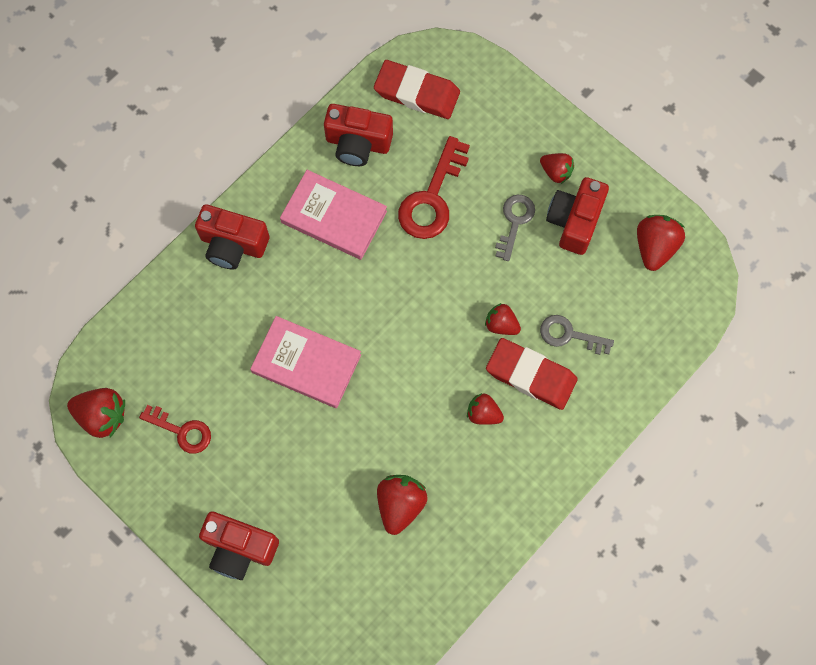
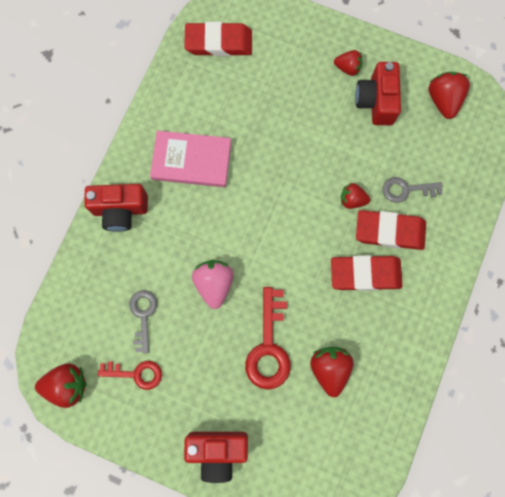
camera: 20 degrees left, 5 degrees up
pink book [250,316,361,408] -> pink strawberry [192,260,234,309]
red camera [324,104,393,166] -> none
red key [398,136,470,239] -> red key moved to [245,287,291,389]
red strawberry [467,393,504,425] -> red eraser [331,255,402,291]
grey key [495,195,535,261] -> grey key moved to [129,290,157,353]

